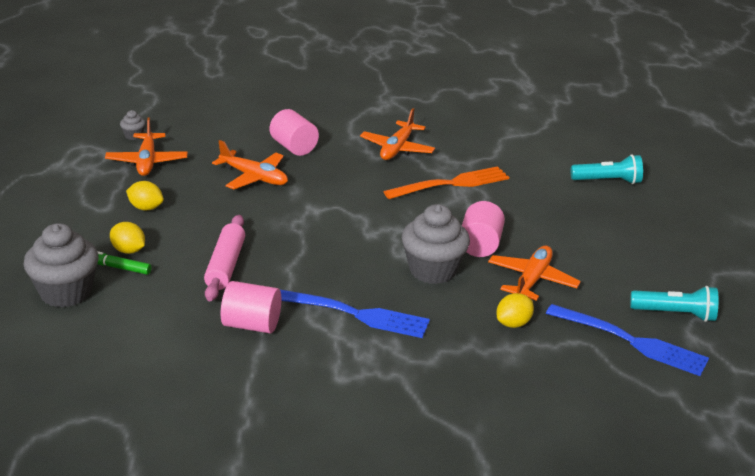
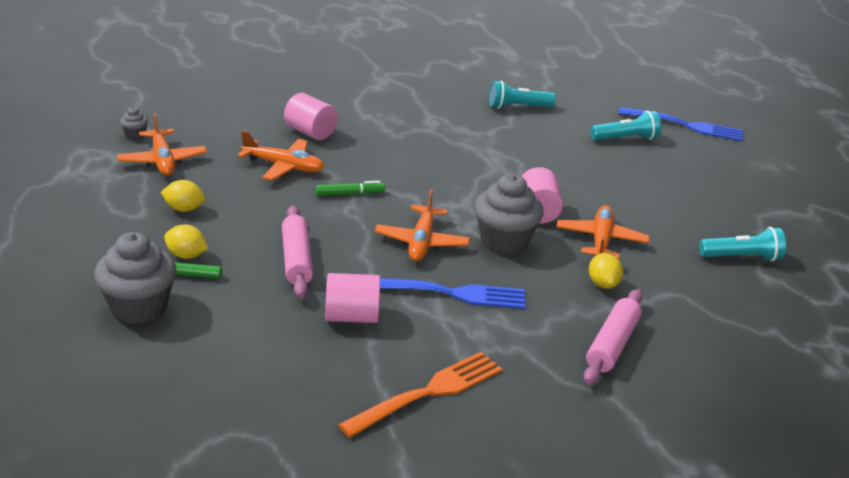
camera: 15 degrees left, 0 degrees up
orange plane [360,108,435,160] -> orange plane moved to [375,189,470,261]
orange fork [383,166,509,199] -> orange fork moved to [338,352,502,438]
yellow lemon [496,293,534,328] -> yellow lemon turned 45 degrees counterclockwise [589,253,623,289]
blue fork [546,304,709,376] -> blue fork moved to [618,107,743,141]
none -> green marker [316,181,385,195]
none -> turquoise flashlight [489,80,556,109]
none -> pink rolling pin [584,289,643,385]

